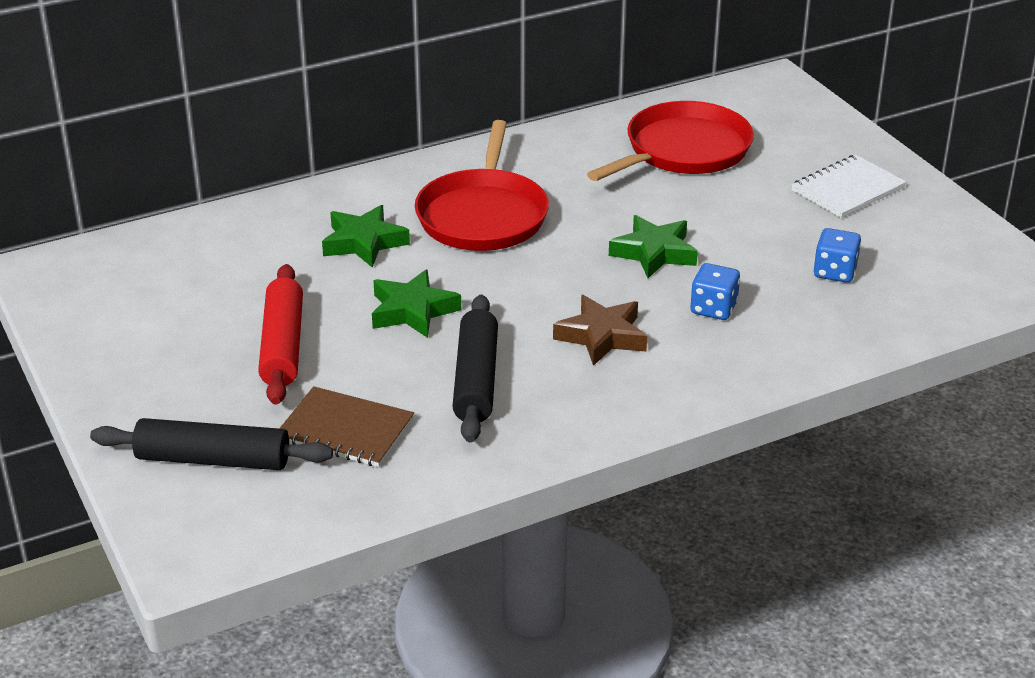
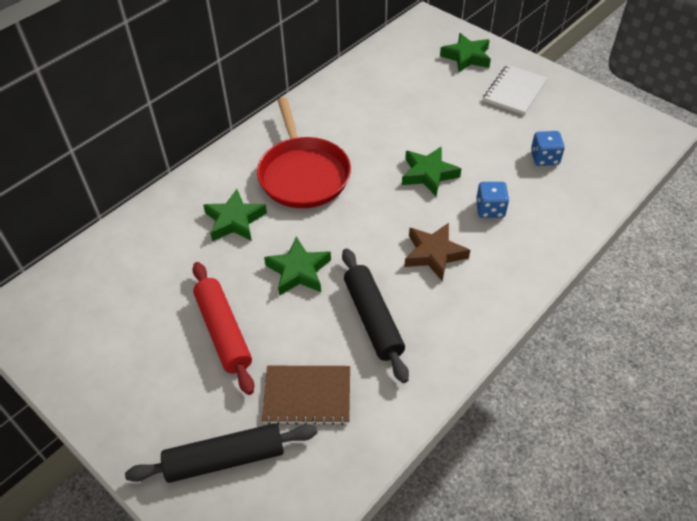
camera: 20 degrees left, 15 degrees up
red pan [587,101,754,181] -> none
none -> green star [440,33,491,72]

